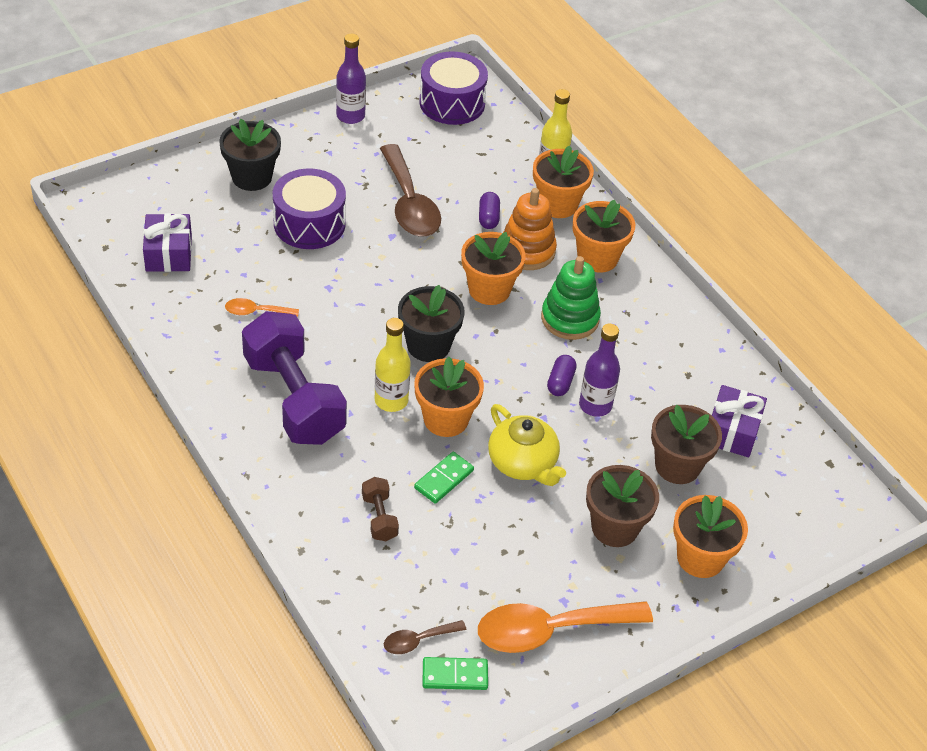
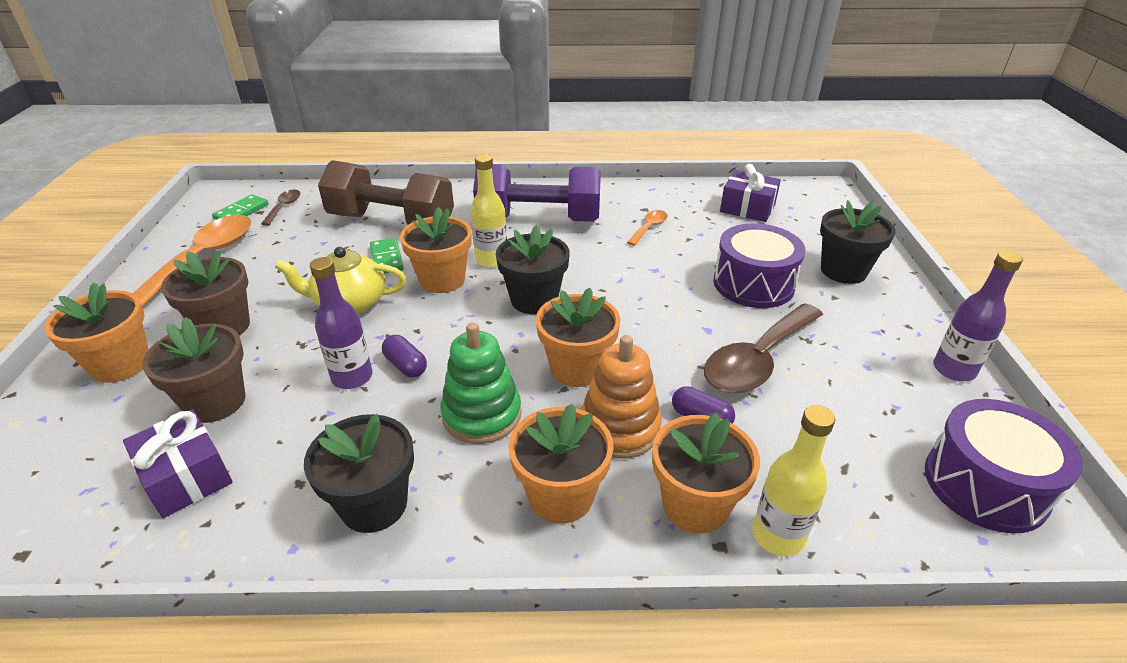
camera: 125 degrees right, 10 degrees down
brown dumbbell [362,477,399,541] -> brown dumbbell [318,160,454,225], size x2.35
brown spoon [380,144,441,236] -> brown spoon turned 60 degrees counterclockwise [704,303,823,394]
none -> black flower pot [304,414,414,533]

